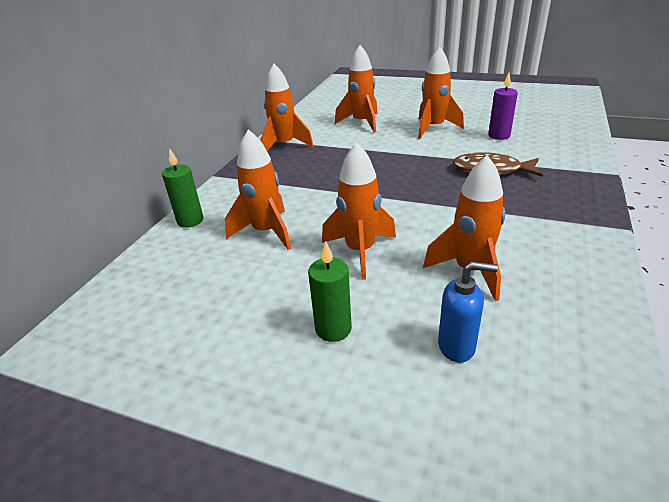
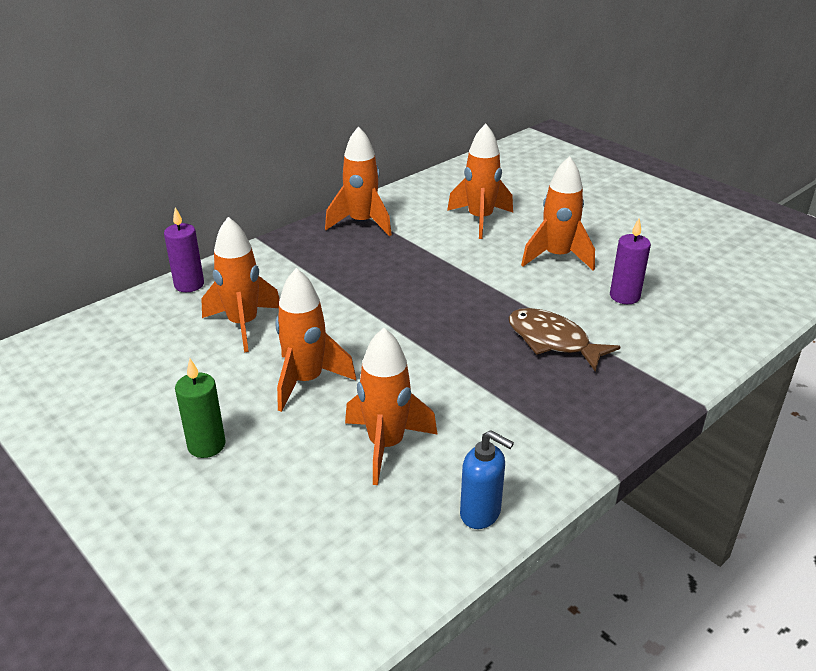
camera: 25 degrees right, 0 degrees up
green candle [162,148,203,228] -> purple candle [164,207,204,292]
blue soap dispenser [438,261,498,363] -> blue soap dispenser moved to [460,430,514,529]

